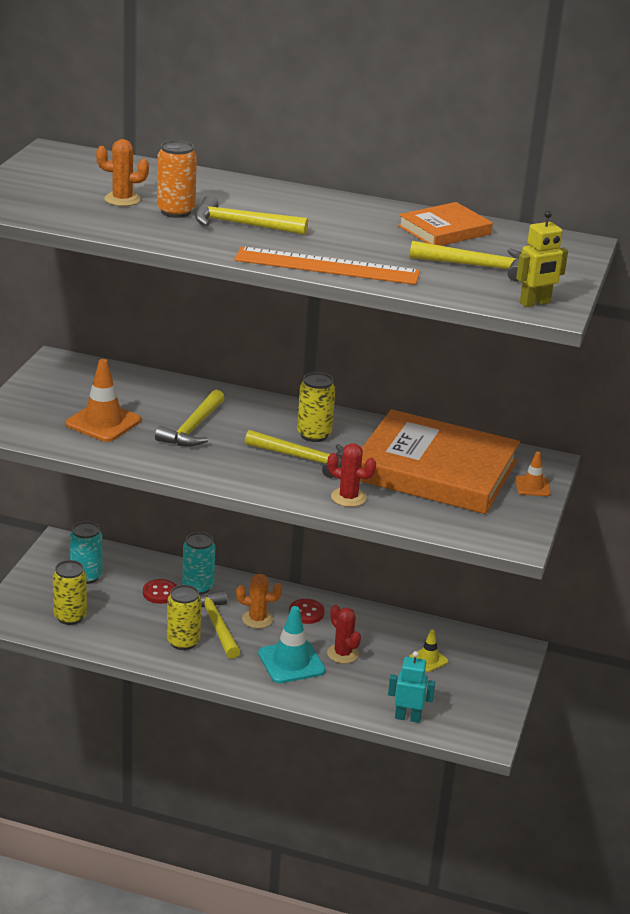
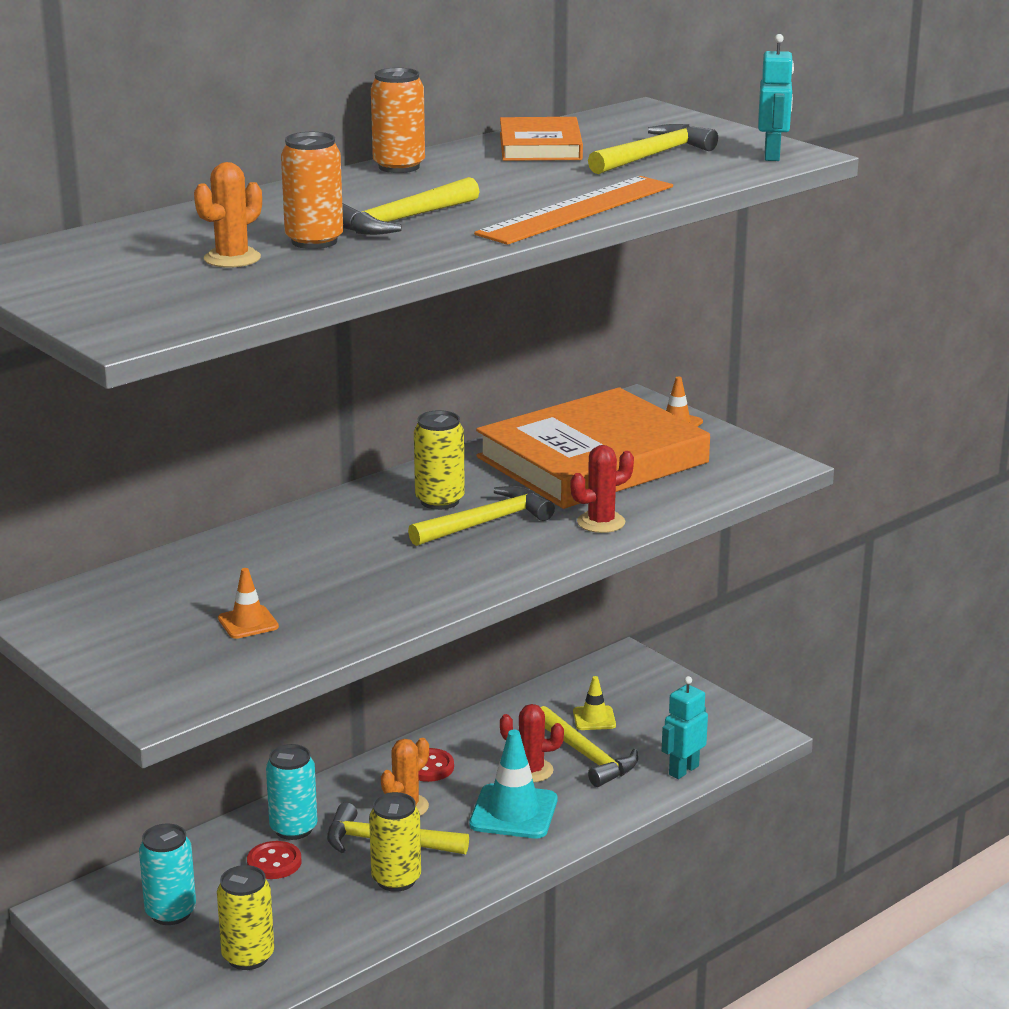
camera: 55 degrees left, 5 degrees down
orange traffic cone [66,359,141,442] -> orange traffic cone [218,568,279,639], size x0.55
yellow hammer [155,390,224,447] -> yellow hammer moved to [540,706,638,787]
yellow robot [516,211,568,307] -> turquoise robot [758,34,794,161]
none -> orange can [371,68,425,173]

